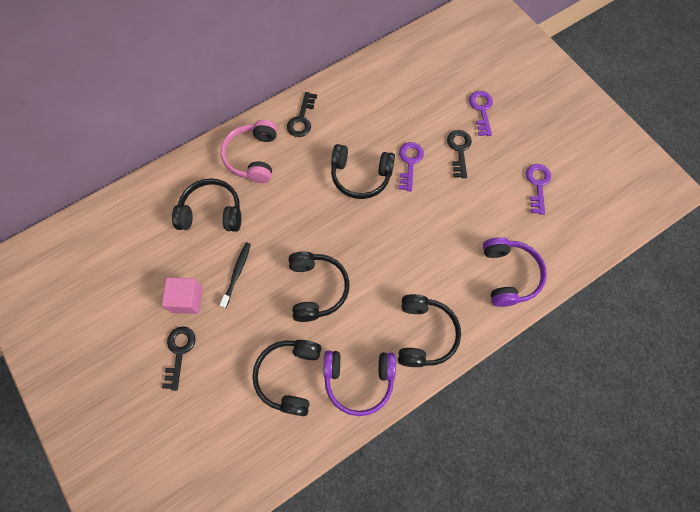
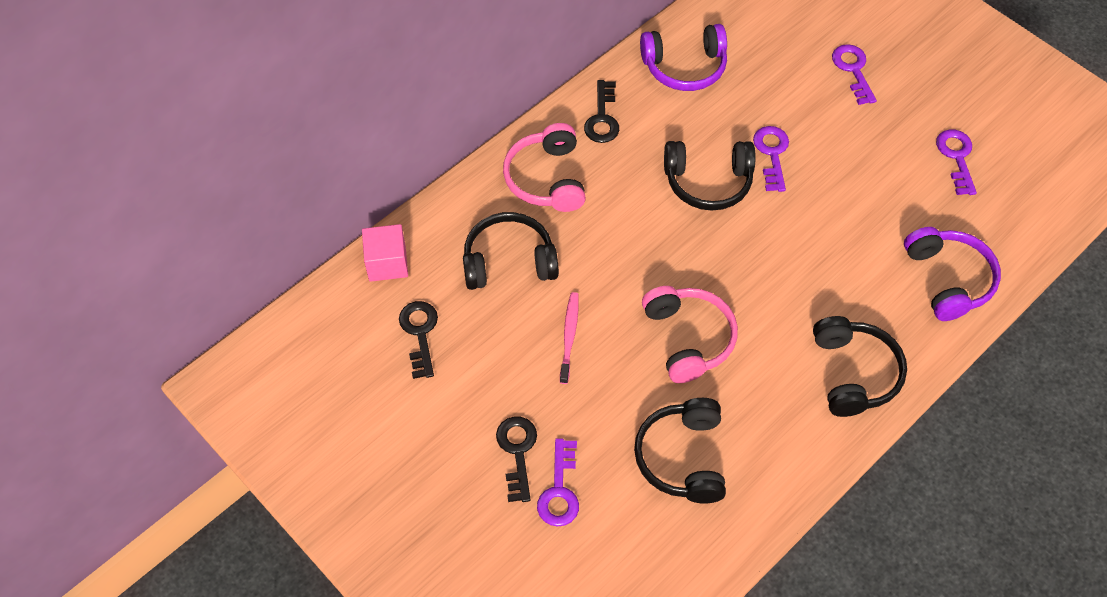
camera: 10 degrees left, 10 degrees down
pink cube [162,278,203,314] -> pink cube moved to [362,224,408,282]
black toothbrush [220,242,251,308] -> pink toothbrush [560,292,579,384]
black headphones [288,252,349,322] -> pink headphones [642,286,738,383]
purple headphones [323,350,396,416] -> purple headphones moved to [640,24,727,91]
black key [447,130,472,178] -> black key moved to [399,301,438,379]
none -> purple key [537,438,579,527]

